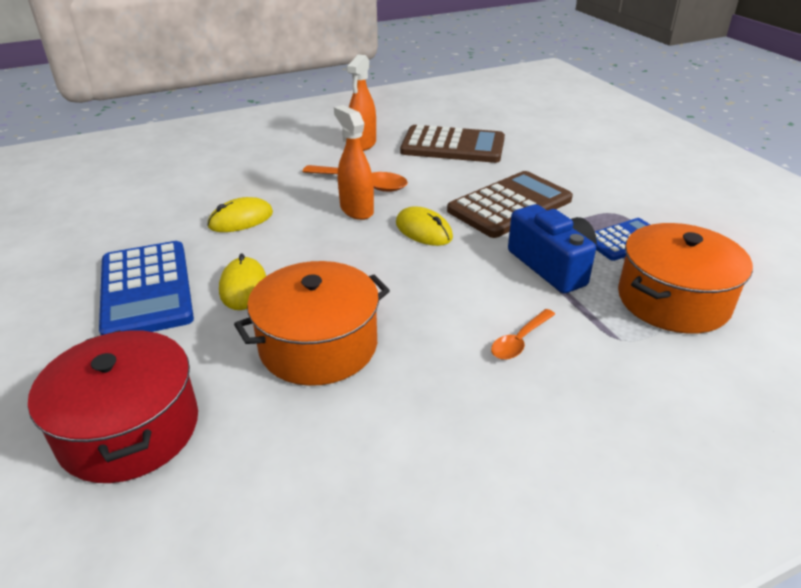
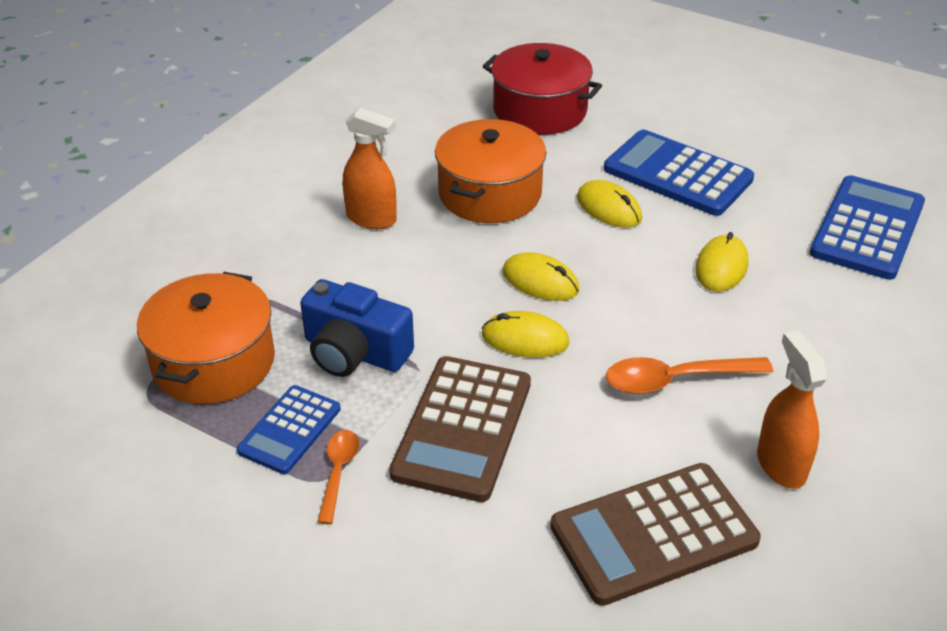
camera: 145 degrees right, 5 degrees up
orange spray bottle [334,105,374,220] -> orange spray bottle moved to [343,108,397,229]
orange spoon [491,309,555,360] -> orange spoon moved to [317,430,359,524]
none -> yellow mouse [503,252,579,301]
none -> blue calculator [810,175,925,280]

